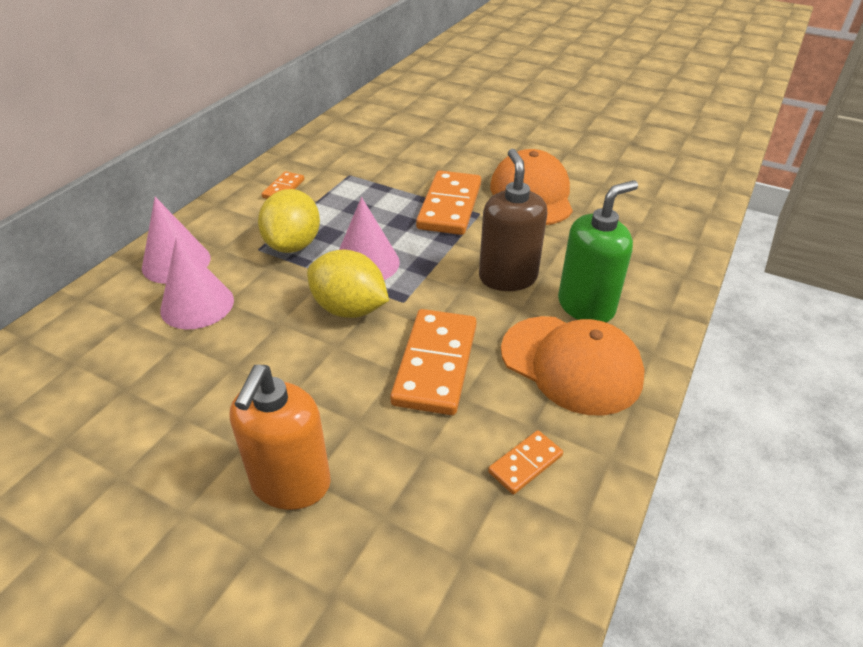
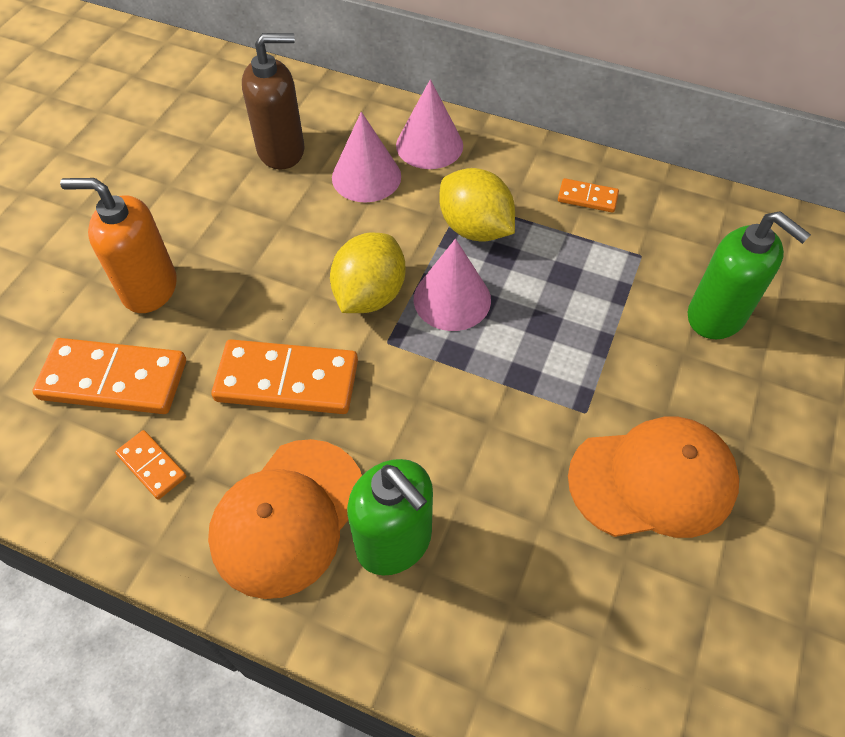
camera: 85 degrees right, 15 degrees up
yellow lemon [258,189,320,253] -> yellow lemon turned 45 degrees clockwise [440,168,515,242]
orange domino [416,170,481,235] -> orange domino moved to [32,338,186,414]
brown soap dispenser [479,149,547,291] -> brown soap dispenser moved to [242,33,305,170]
none -> green soap dispenser [688,211,811,339]

